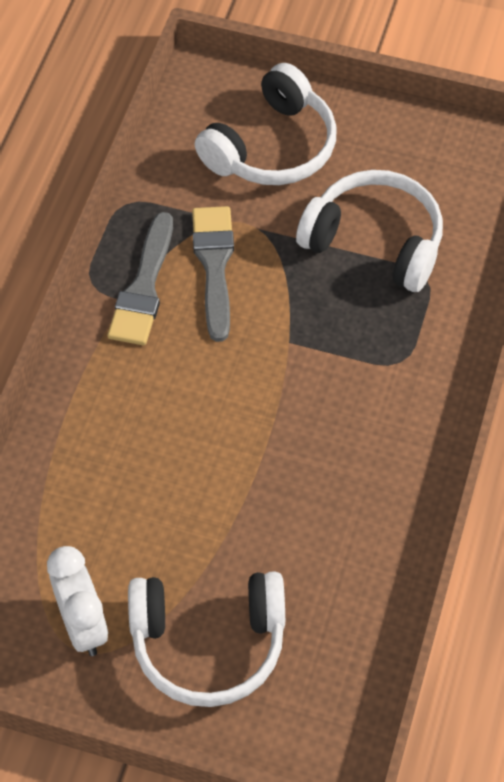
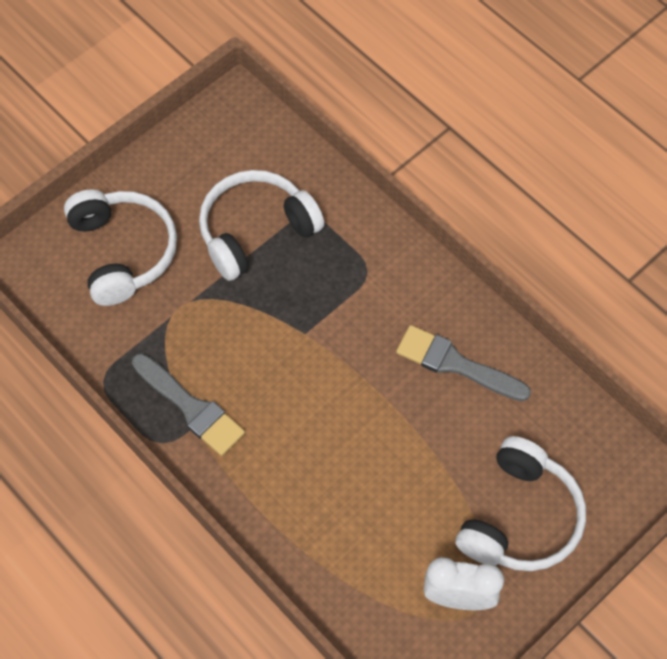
camera: 60 degrees left, 5 degrees up
grey brush [192,206,234,342] -> grey brush moved to [396,325,531,401]

